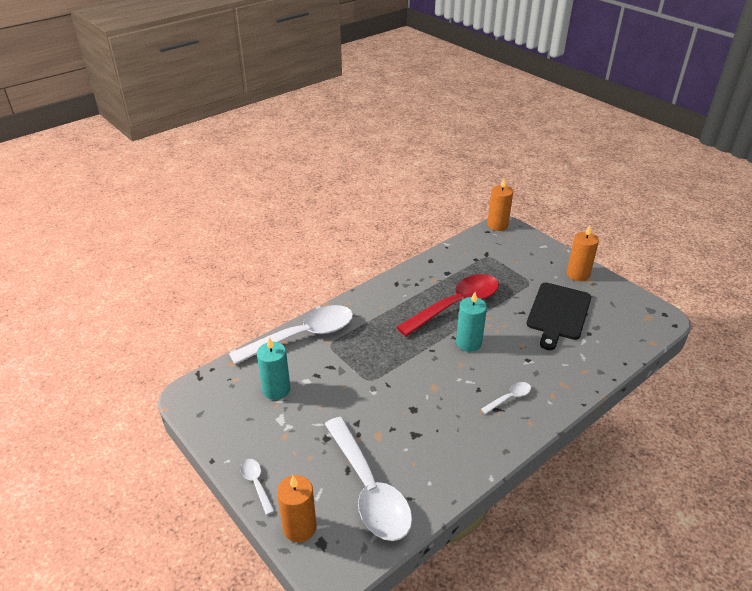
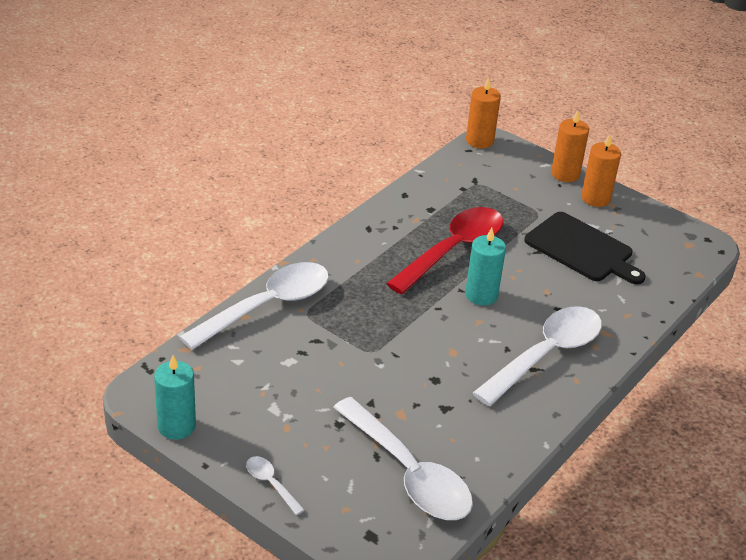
camera: 15 degrees left, 0 degrees up
turquoise candle [257,337,290,400] -> turquoise candle moved to [154,355,196,440]
orange candle [277,475,316,542] -> orange candle moved to [551,110,589,182]
white spoon [481,382,531,414] -> white spoon [473,306,602,406], size x2.37
black cutting board [526,283,591,350] -> black cutting board turned 60 degrees counterclockwise [524,212,646,284]

